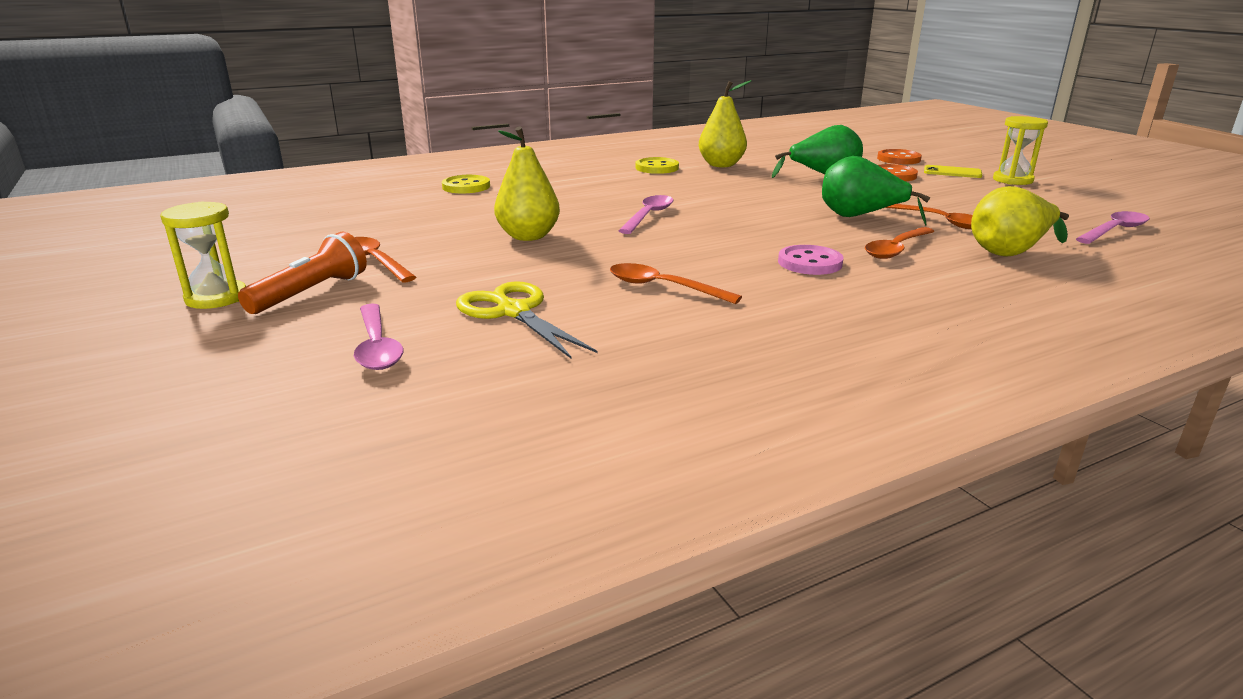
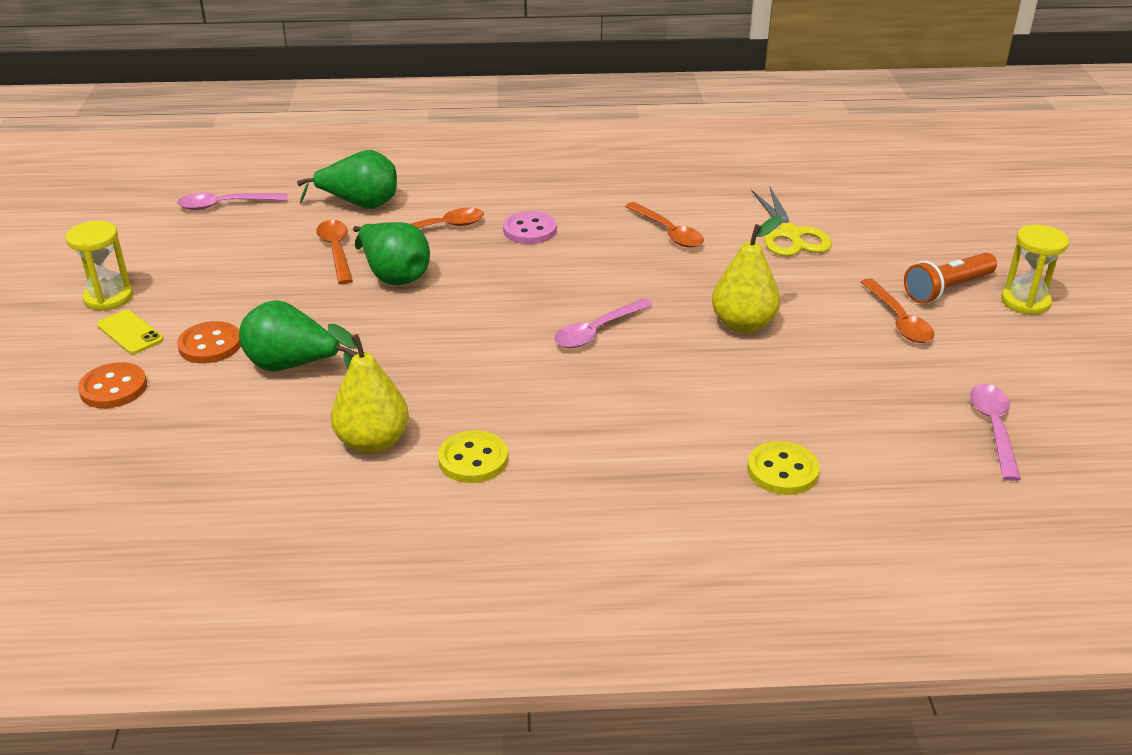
camera: 155 degrees left, 10 degrees up
pink spoon [354,303,404,370] -> pink spoon moved to [970,384,1021,481]
yellow pear [971,186,1069,257] -> green pear [297,150,397,209]

